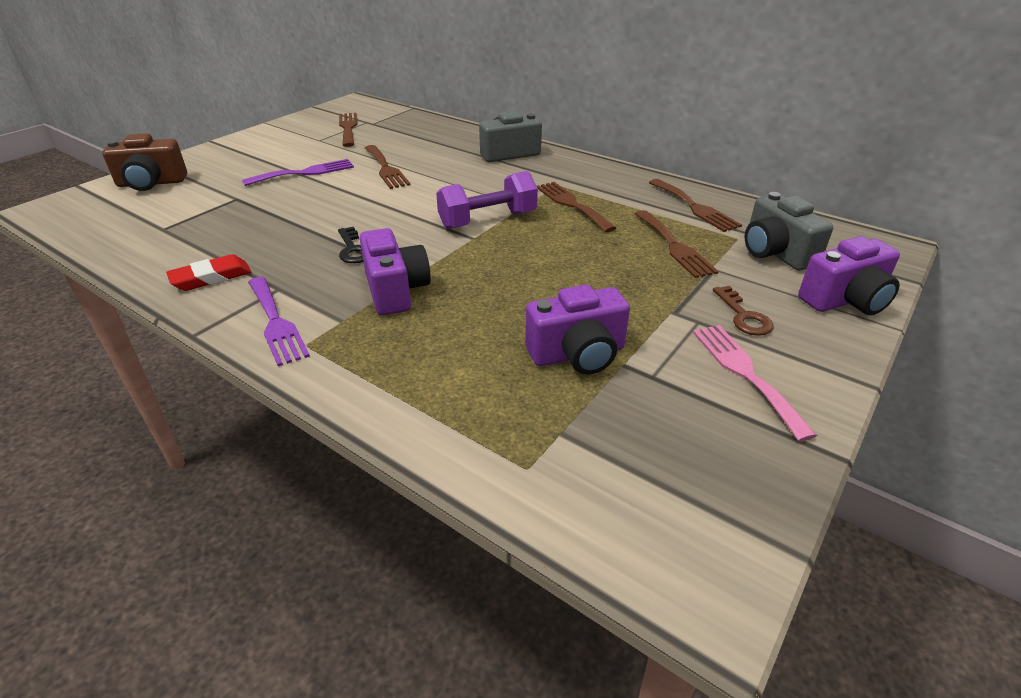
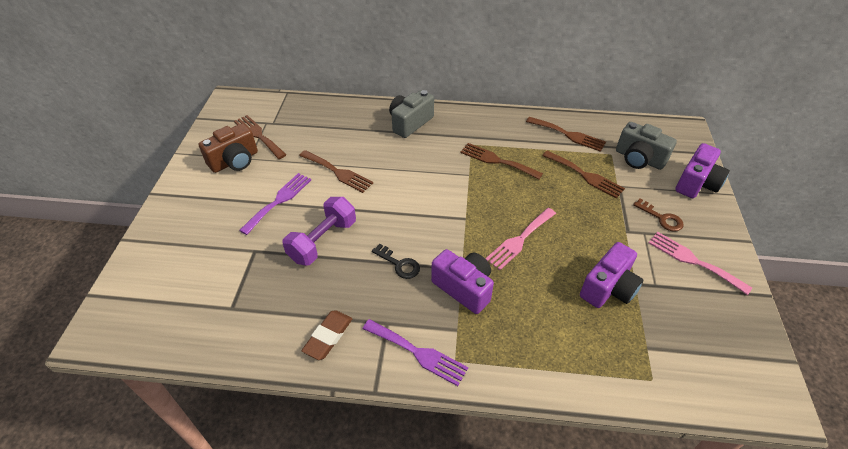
camera: 30 degrees left, 10 degrees up
brown camera [102,133,187,191] -> brown camera moved to [199,123,258,173]
red eraser [166,254,251,291] -> brown eraser [301,310,352,360]
purple dumbbell [436,171,538,229] -> purple dumbbell moved to [282,197,356,266]
none -> pink fork [485,208,556,270]

